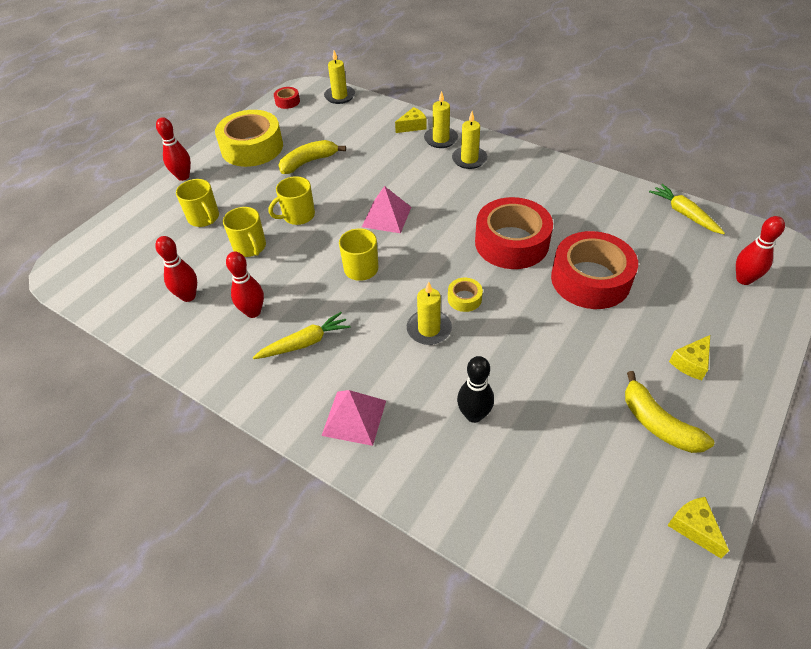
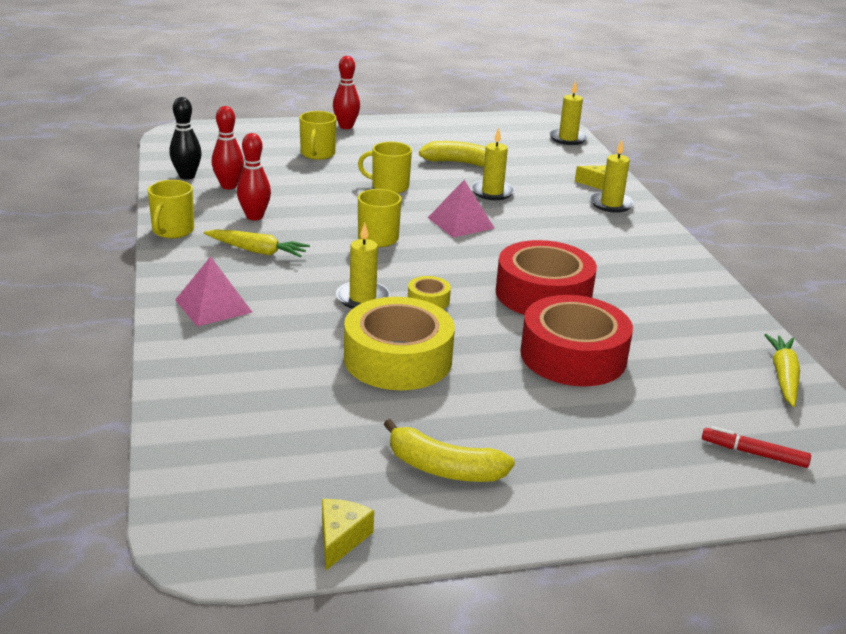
camera: 40 degrees right, 20 degrees down
yellow tape [215,110,283,167] -> yellow tape moved to [344,297,455,390]
yellow mug [223,207,266,257] -> yellow mug moved to [148,180,194,238]
red tape [274,87,300,109] -> none
yellow candle [452,111,487,169] -> yellow candle moved to [471,128,515,200]
black bowling pin [457,356,494,423] -> black bowling pin moved to [169,97,202,180]
yellow banana [625,371,714,453] -> yellow banana turned 75 degrees counterclockwise [384,419,515,482]
yellow cheese [669,335,710,380] -> none
red bowling pin [736,216,785,285] -> red marker [702,426,811,468]

